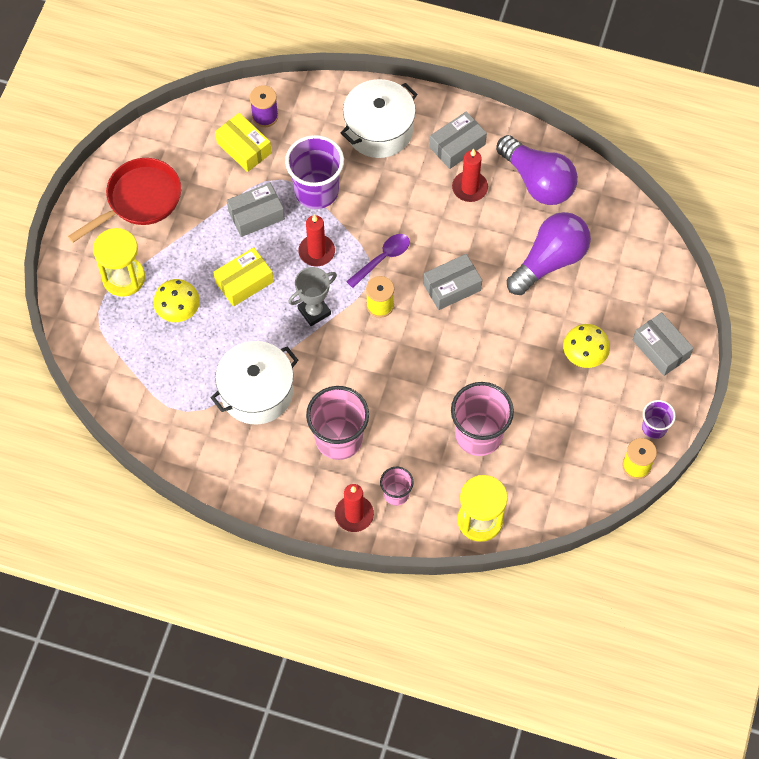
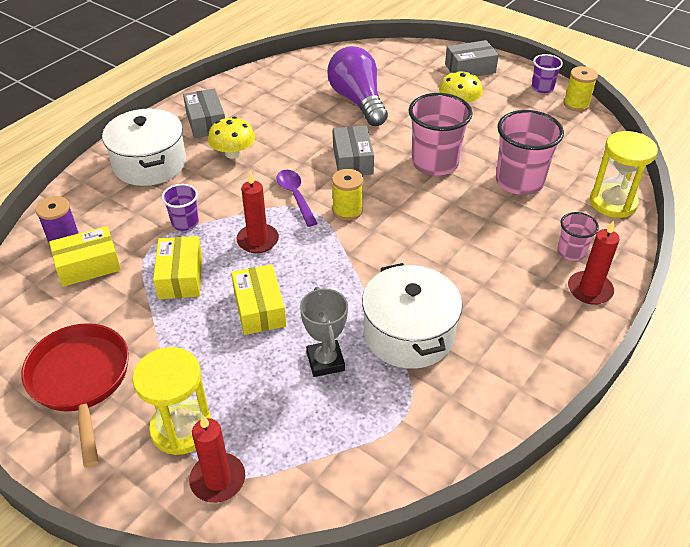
camera: 70 degrees left, 20 degrees down
yellow mushroom [153,279,200,322] -> yellow mushroom moved to [208,117,255,159]
grey box [227,183,285,237] -> yellow box [153,236,202,299]
purple cup [285,135,344,209] -> purple cup [162,184,199,231], size x0.53
grey trophy [288,267,337,326] -> grey trophy moved to [300,287,348,377]
pink cup [306,386,369,460] -> pink cup moved to [409,93,473,176]
red candle [452,149,488,202] -> red candle moved to [189,415,245,503]
purple light bulb [496,135,578,205] -> none

